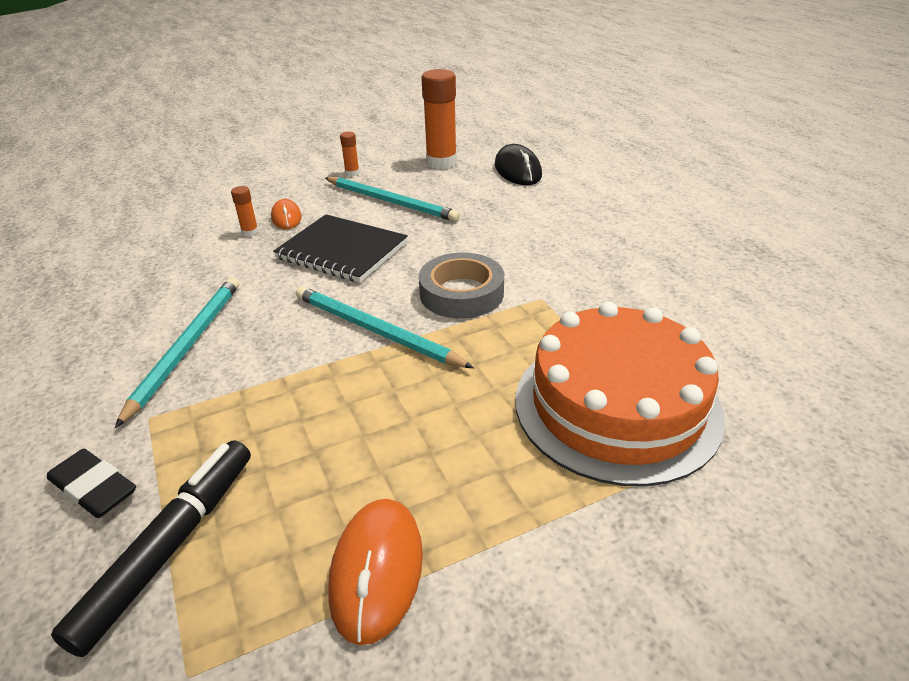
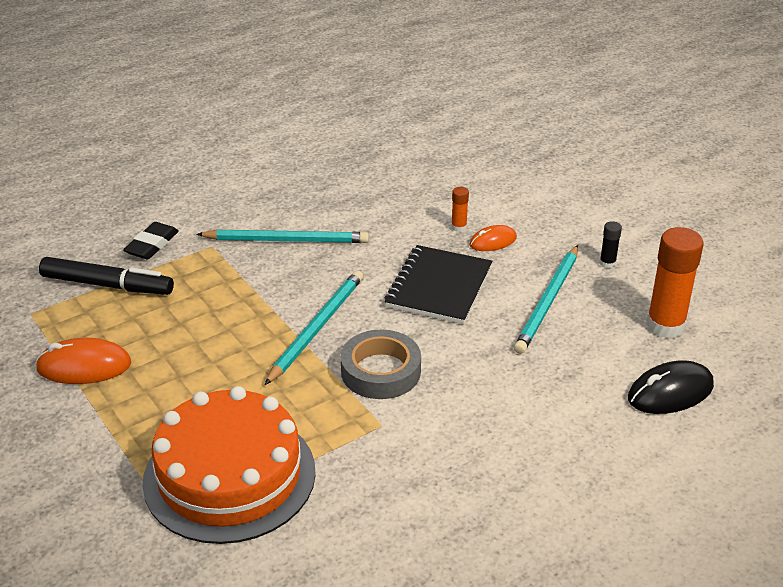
camera: 80 degrees right, 0 degrees up
orange glue stick [340,132,360,176] -> black glue stick [600,221,622,268]

